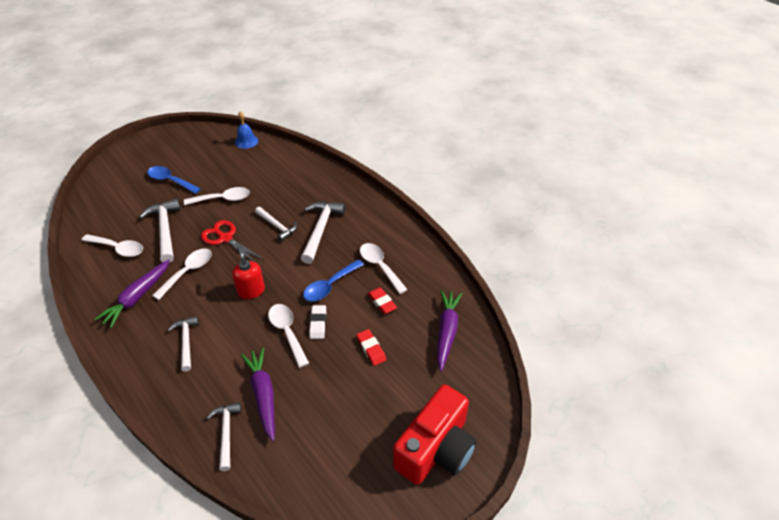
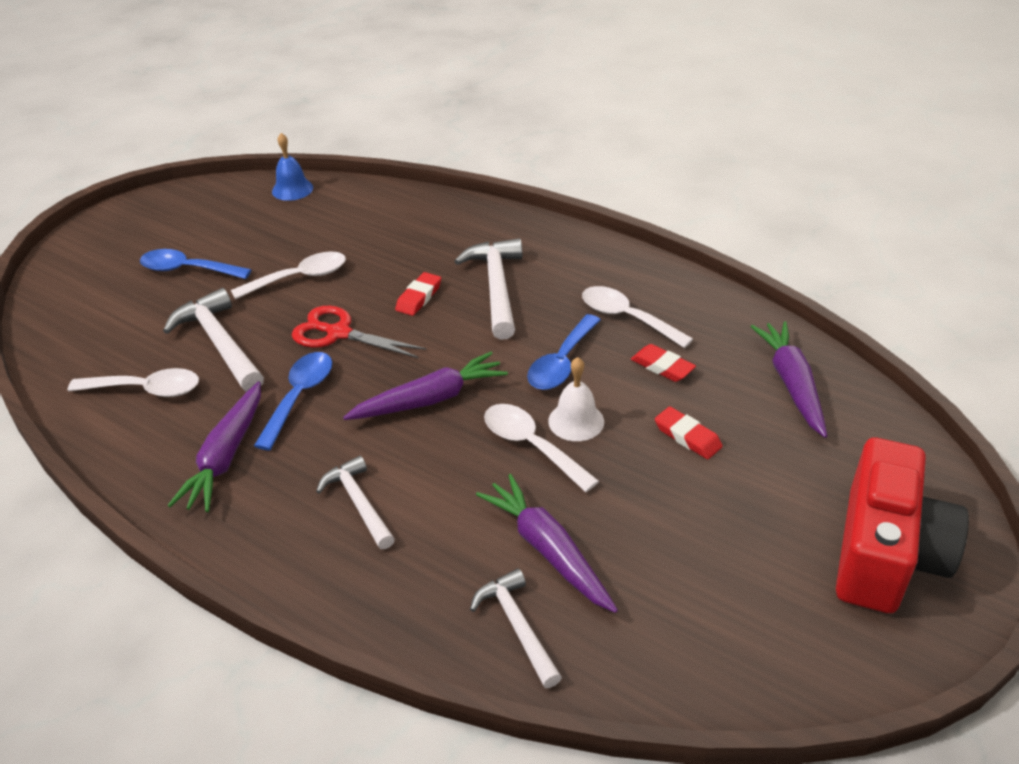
camera: 15 degrees left, 5 degrees down
white spoon [152,248,212,300] -> blue spoon [254,352,332,451]
red soap dispenser [232,245,265,299] -> purple carrot [343,352,508,420]
white hammer [255,207,297,241] -> red eraser [395,272,441,316]
white eraser [309,305,326,339] -> white bell [548,357,604,441]

